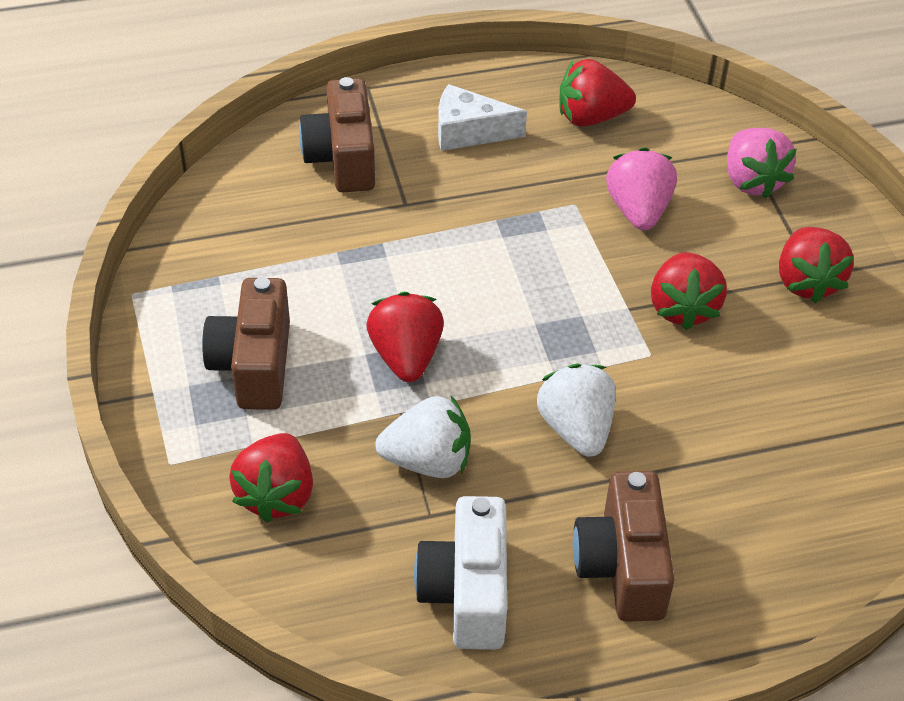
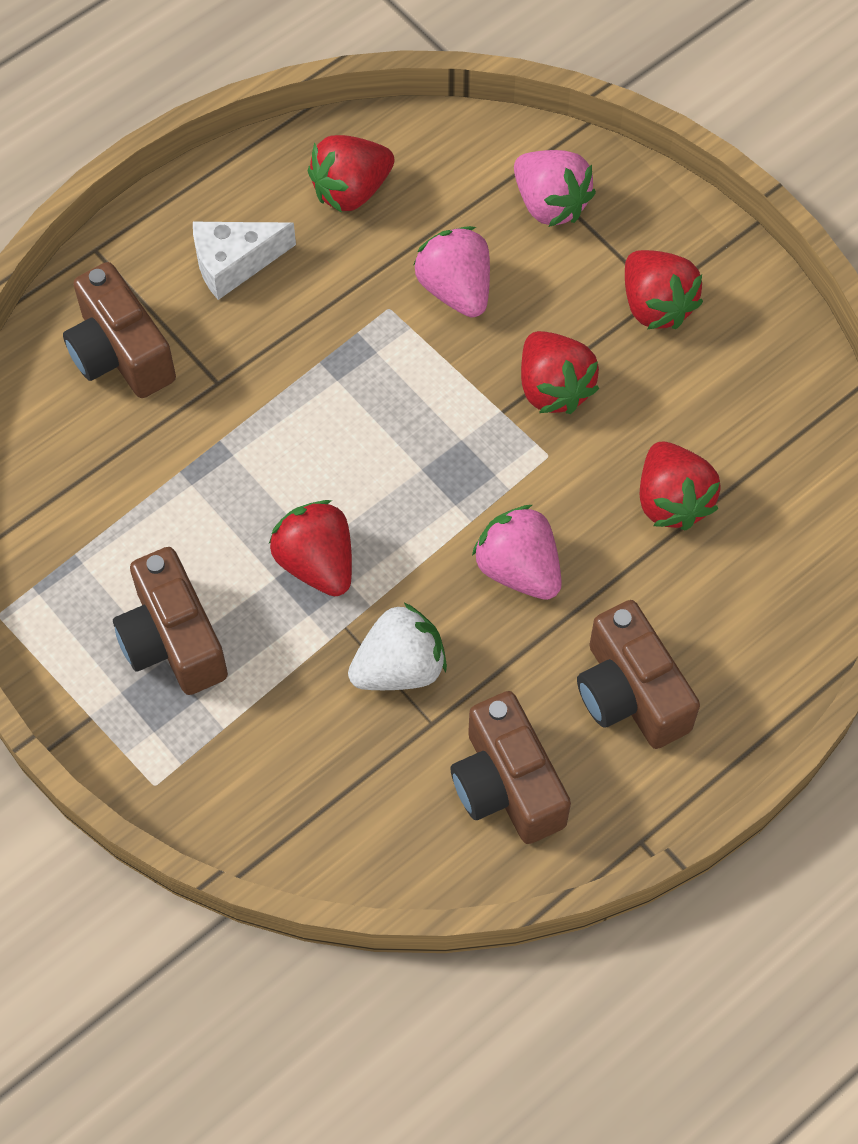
camera: 25 degrees left, 15 degrees up
red strawberry [229,433,313,522] -> red strawberry moved to [640,441,721,530]
white camera [414,496,507,650] -> brown camera [450,691,571,844]
white strawberry [537,363,616,457] -> pink strawberry [472,505,562,600]

